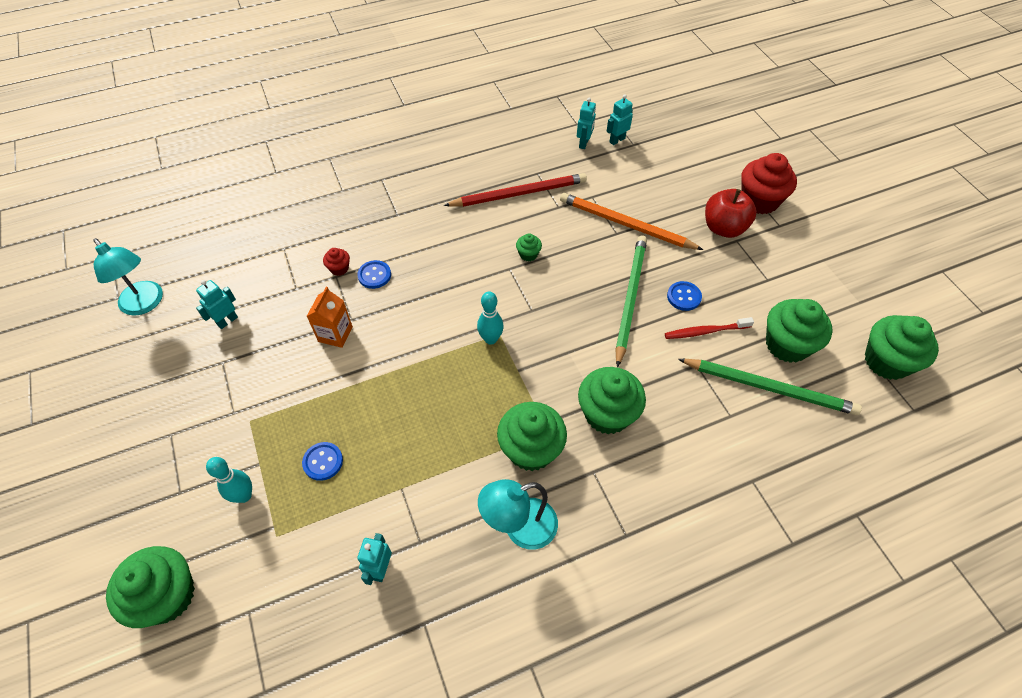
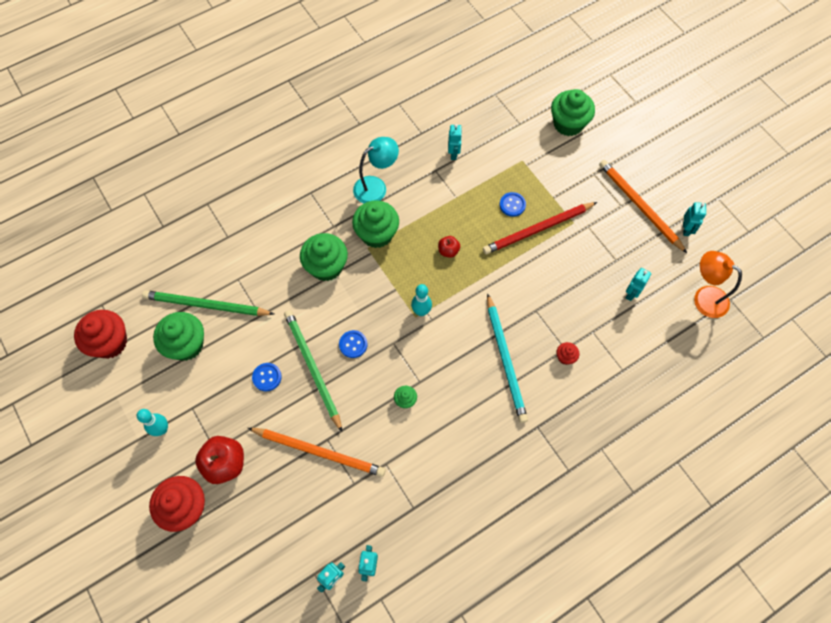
camera: 170 degrees right, 10 degrees up
turquoise lamp [93,238,163,316] -> orange lamp [694,251,742,318]
turquoise bowling pin [206,457,252,503] -> turquoise bowling pin moved to [137,409,168,436]
orange carton [307,287,353,348] -> none
blue button [357,260,391,289] -> blue button moved to [339,330,367,358]
red pencil [444,173,587,207] -> red pencil moved to [483,202,597,254]
green pencil [615,236,647,368] -> green pencil turned 150 degrees clockwise [284,310,342,432]
red toothbrush [665,317,754,339] -> none
green cupcake [865,315,939,380] -> red cupcake [74,310,127,359]
none -> red apple [438,236,460,258]
none -> turquoise pencil [487,293,528,423]
none -> orange pencil [599,160,687,253]
none -> turquoise robot [683,202,706,236]

